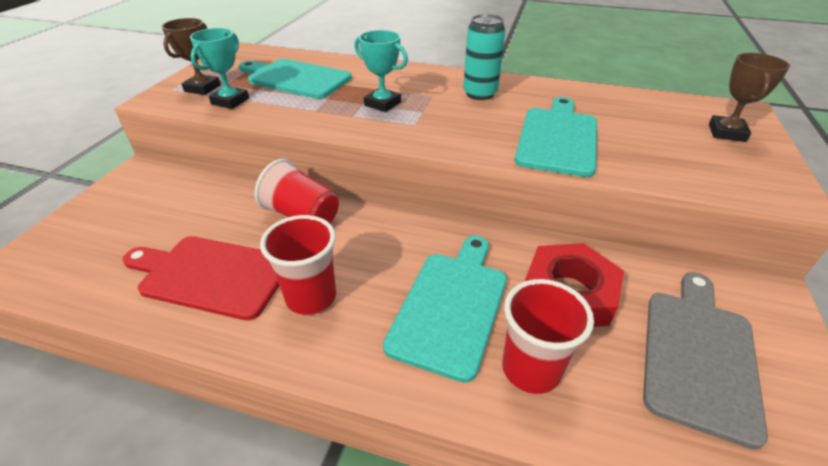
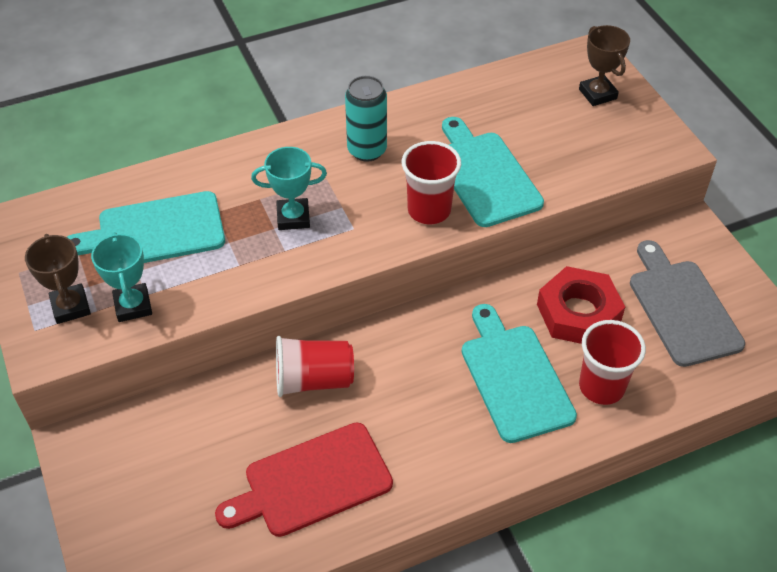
camera: 40 degrees left, 10 degrees up
red cup [260,215,336,315] -> red cup moved to [402,141,461,224]

